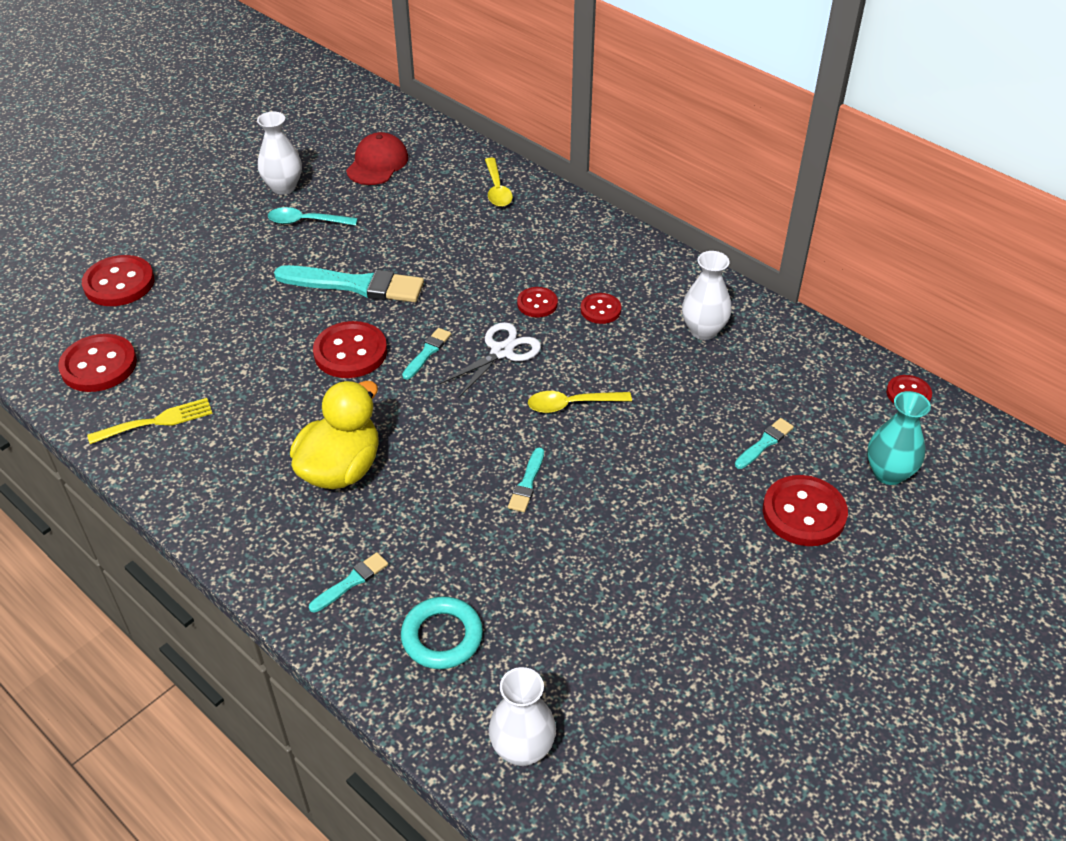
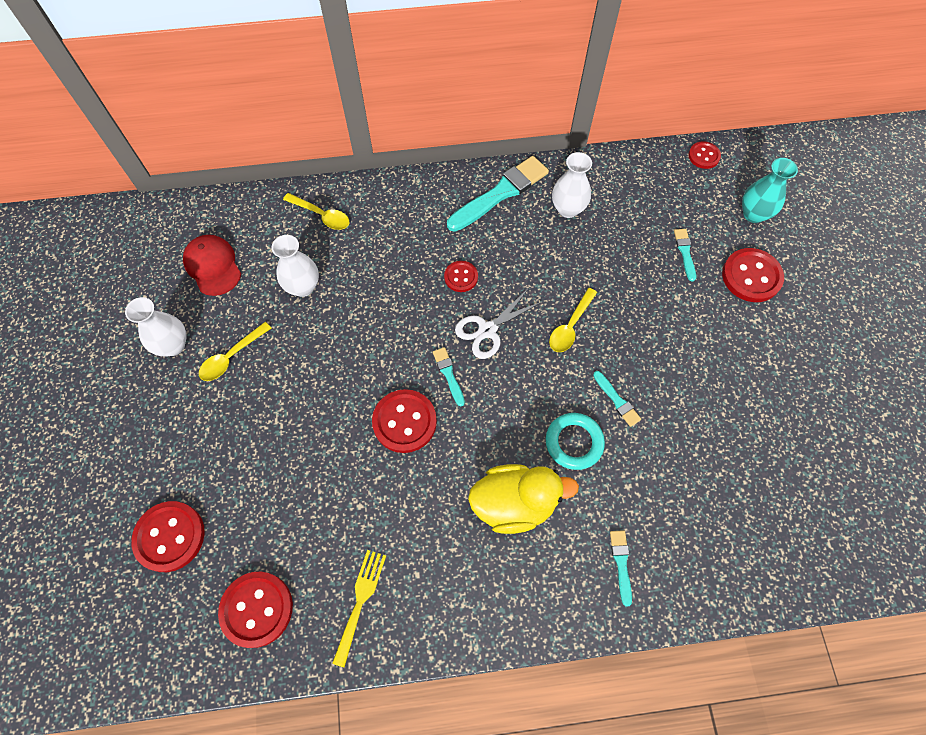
camera: 50 degrees left, 20 degrees up
turquoise spoon [268,207,358,226] -> yellow spoon [199,322,271,381]
turquoise brush [274,265,424,302] -> turquoise brush moved to [447,156,549,232]
yellow duck [290,381,379,489] -> yellow duck turned 105 degrees clockwise [468,464,579,534]
turquoise ring [401,596,483,669] -> turquoise ring moved to [546,413,605,470]
white scissors [439,322,541,397] -> white scissors turned 120 degrees counterclockwise [455,289,542,359]
white vase [488,667,556,766] -> white vase moved to [272,235,319,297]
red button [580,293,621,324] -> none

